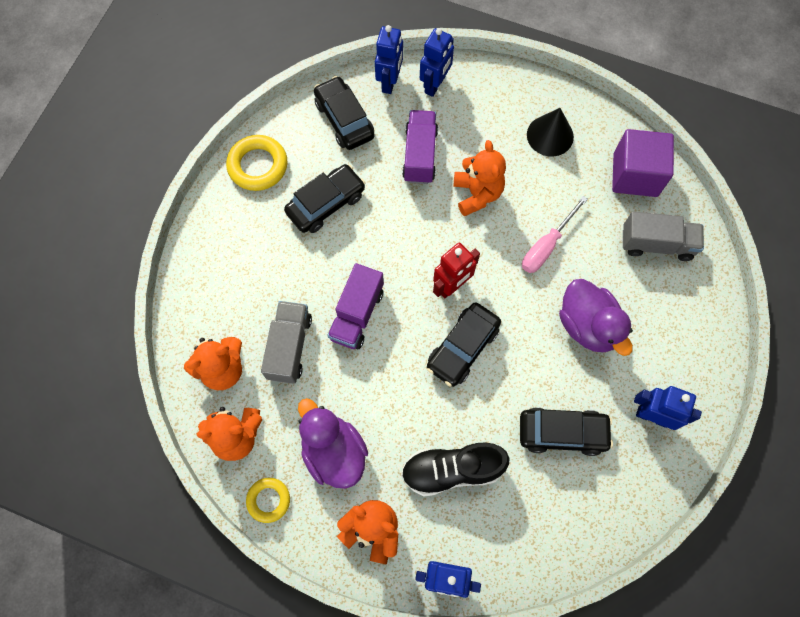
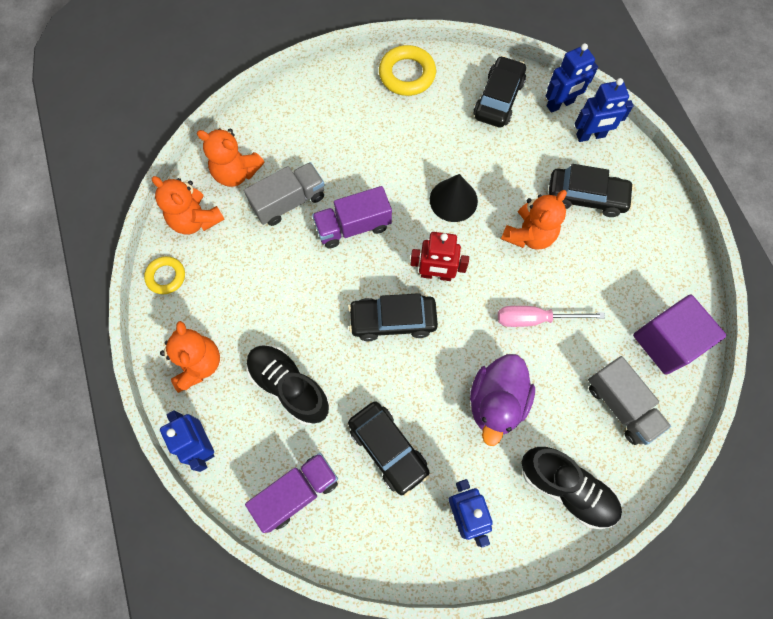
camera: 50 degrees right, 0 degrees up
black car [284,164,365,233] -> black car moved to [548,164,634,217]
purple duck [298,398,368,489] -> none
purple truck [402,110,438,184] -> purple truck moved to [245,453,338,533]
black cone [527,108,574,156] -> black cone moved to [430,174,478,222]
none -> black shoe [522,447,622,529]

